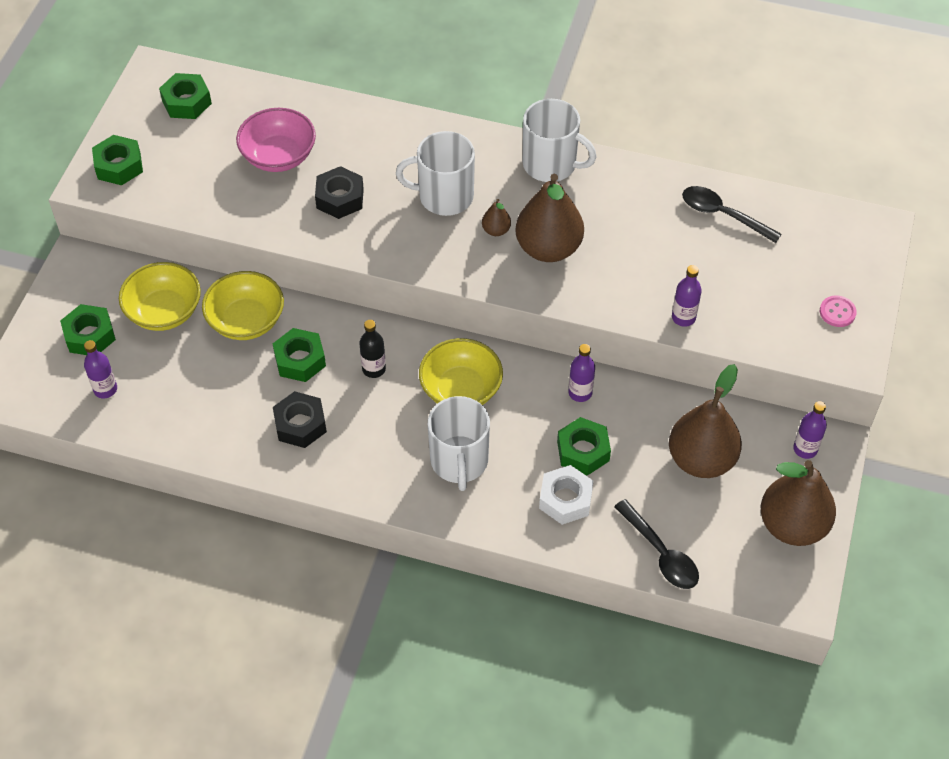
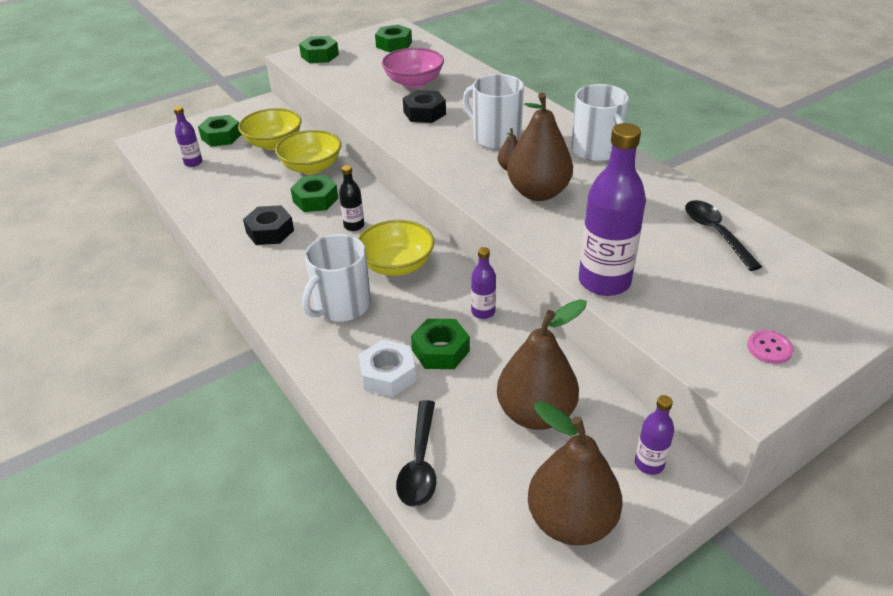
camera: 40 degrees right, 15 degrees down
purple bottle [672,265,702,327] -> purple bottle [579,123,646,296], size x2.02

